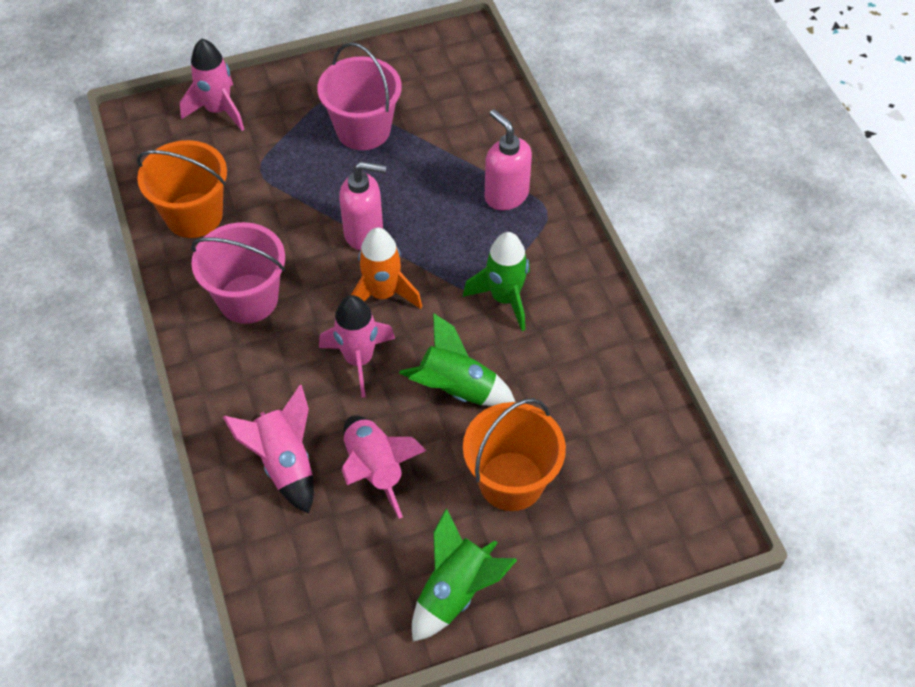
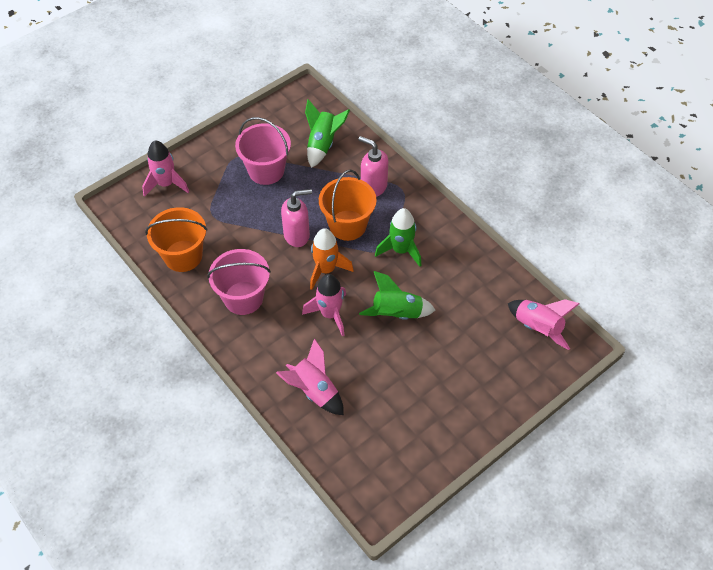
camera: 20 degrees left, 0 degrees up
pink rocket [342,415,427,519] -> pink rocket moved to [508,299,580,350]
green rocket [412,509,517,642] -> green rocket moved to [305,99,350,168]
orange bucket [463,398,566,511] -> orange bucket moved to [319,170,376,241]

